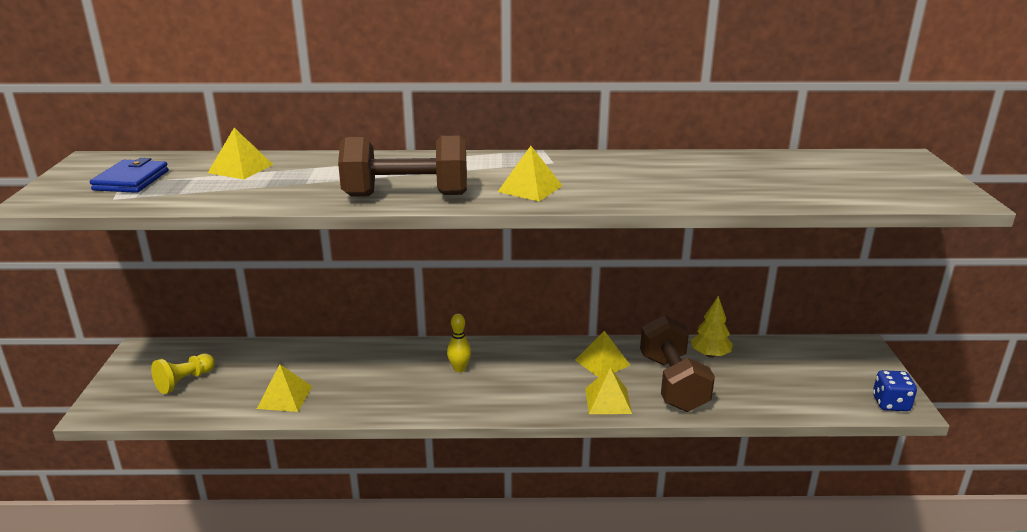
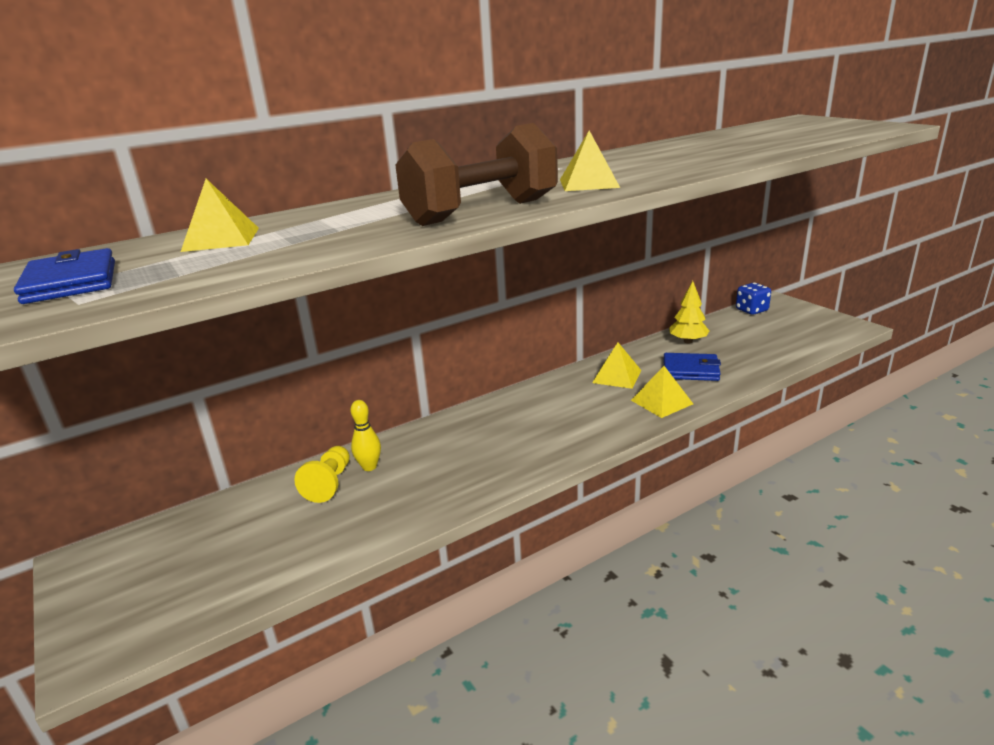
camera: 30 degrees left, 0 degrees up
yellow pawn [151,353,215,394] -> yellow pawn moved to [294,446,350,503]
yellow pyramid [257,364,312,412] -> none
yellow bowling pin [447,314,471,372] -> yellow bowling pin moved to [350,400,381,471]
brown dumbbell [640,315,715,412] -> blue wallet [663,353,721,381]
blue dice [873,370,917,411] -> blue dice moved to [736,283,771,315]

